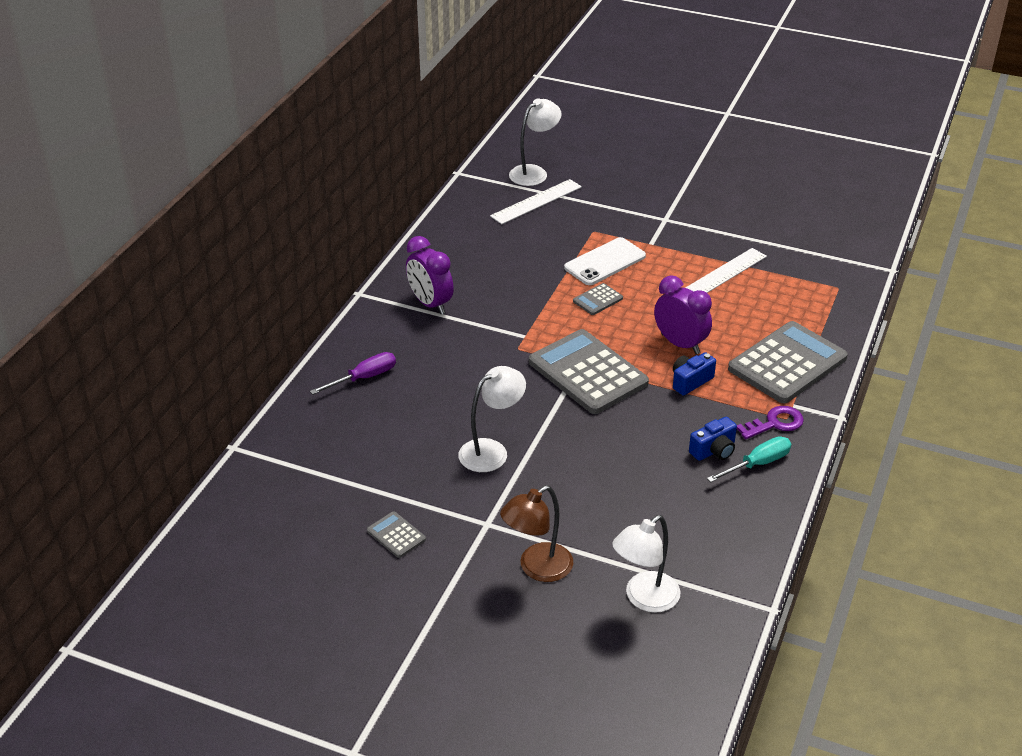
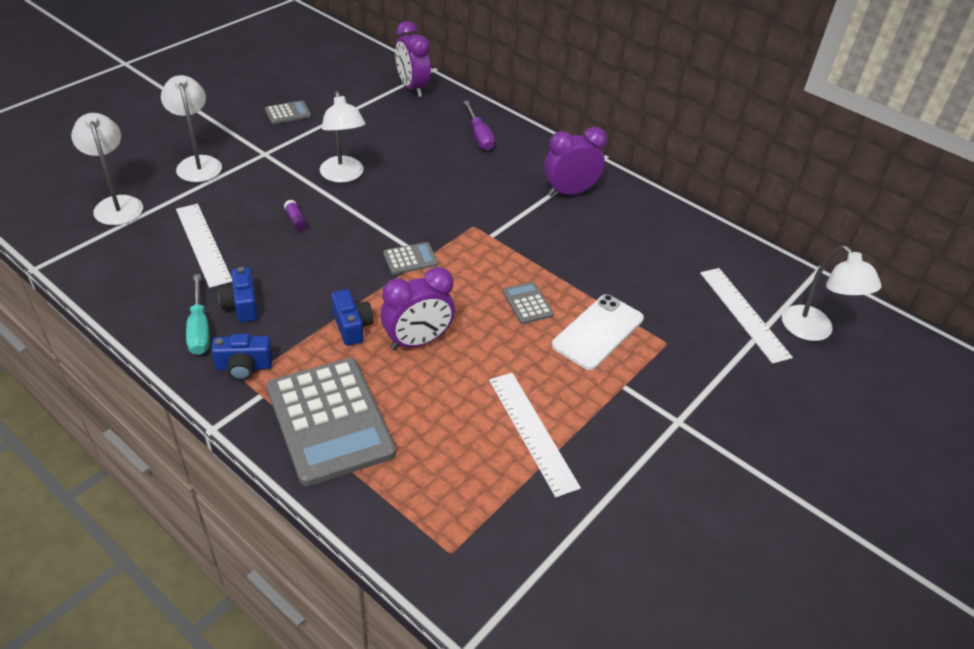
camera: 105 degrees right, 5 degrees up
brown lamp [500,485,573,582] -> white lamp [161,75,222,182]
grey calculator [529,329,649,414] -> grey calculator [383,242,438,274], size x0.44
white phone [564,237,646,285] -> white phone turned 60 degrees clockwise [552,294,644,370]
purple key [737,406,804,439] -> blue camera [211,333,273,380]
none -> white ruler [176,204,232,288]
none -> purple glue stick [284,200,307,231]
none -> purple clock [395,21,431,97]

